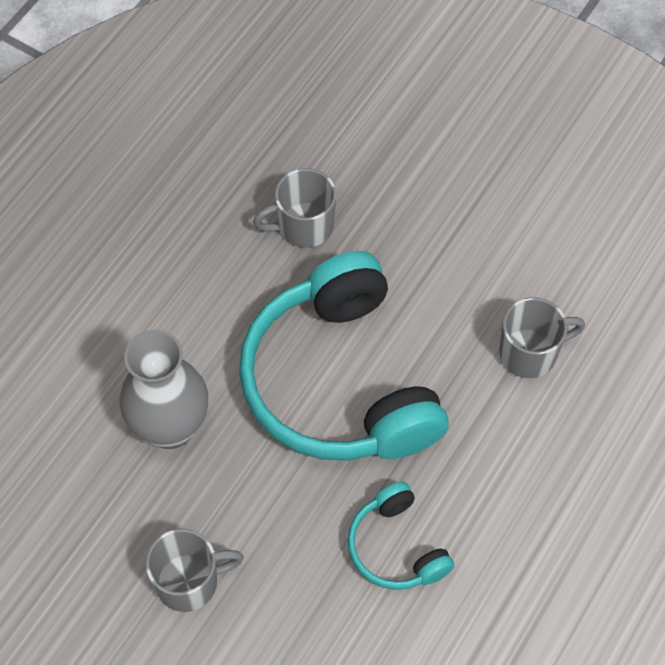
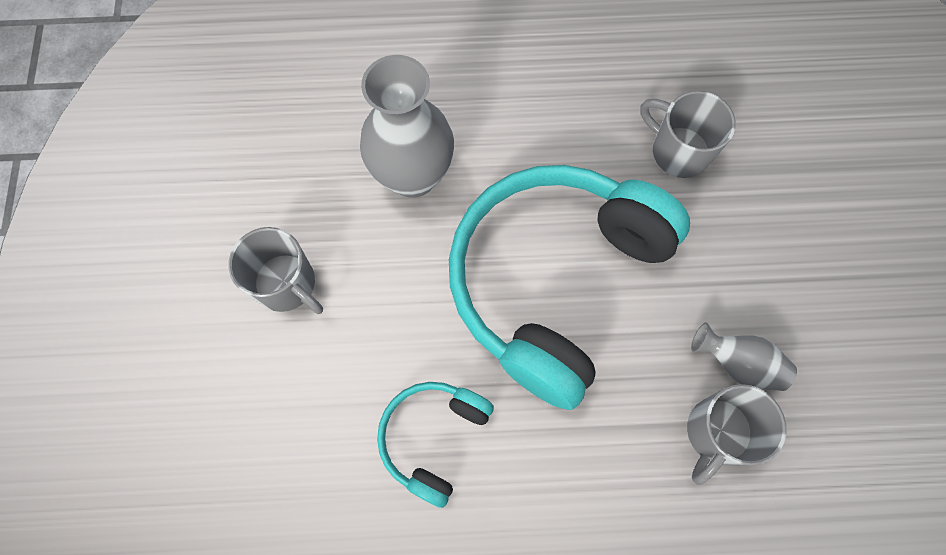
camera: 55 degrees right, 10 degrees up
grey mug [500,297,585,378] -> grey mug turned 90 degrees clockwise [687,384,786,485]
none -> grey vase [691,322,797,391]

